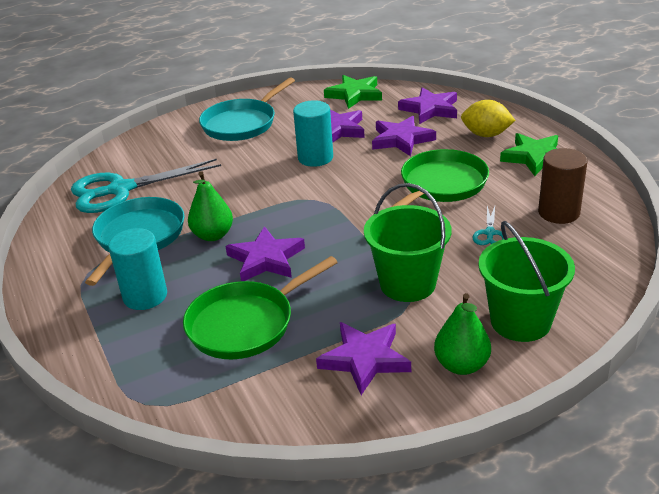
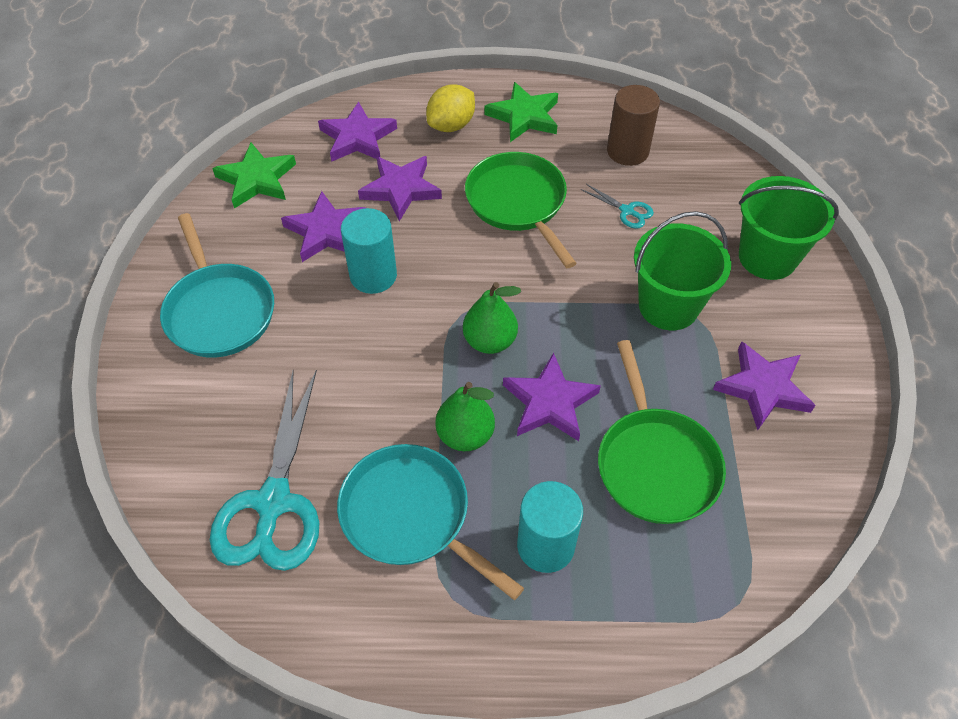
camera: 65 degrees left, 20 degrees up
green pear [434,293,491,375] -> green pear moved to [463,282,521,354]

